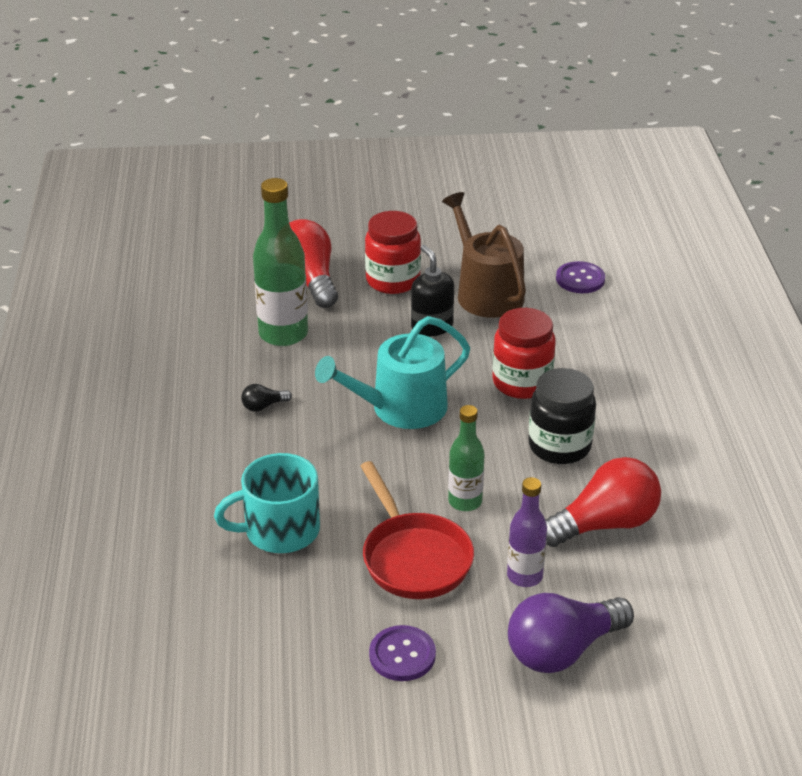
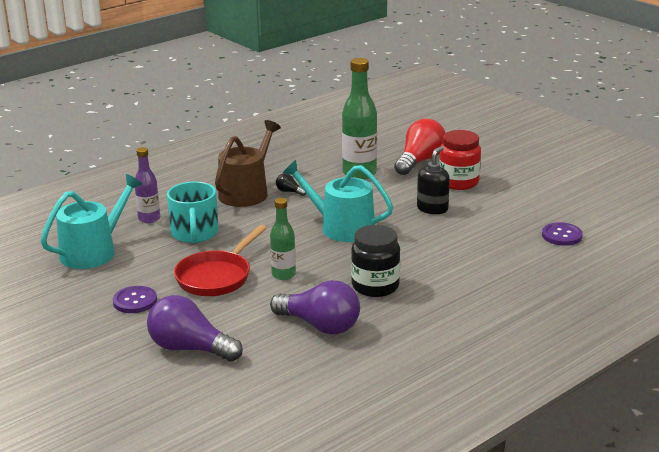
camera: 55 degrees right, 10 degrees down
turquoise mug [214,453,320,553] -> turquoise mug turned 135 degrees counterclockwise [167,181,219,243]
brown watering can [442,192,526,318] -> brown watering can moved to [215,120,281,207]
red jar [492,308,556,399] -> none
purple bottle [507,477,547,587] -> purple bottle moved to [135,147,160,223]
red light bulb [545,457,661,547] -> purple light bulb [270,280,360,334]
none -> turquoise watering can [41,174,143,269]

